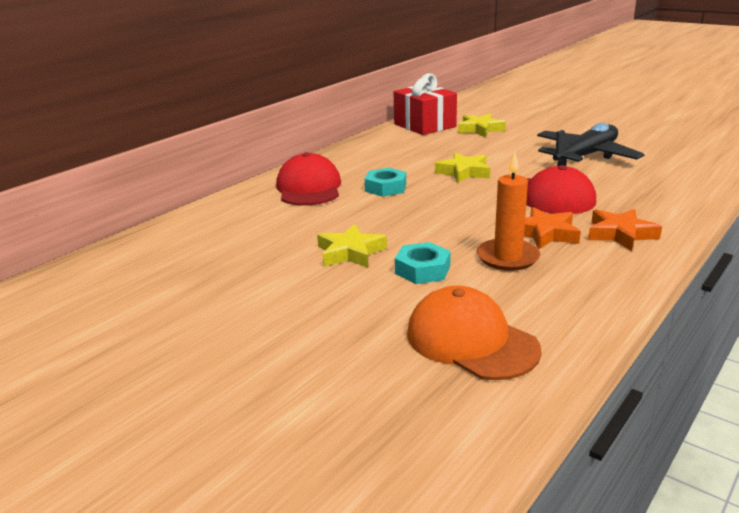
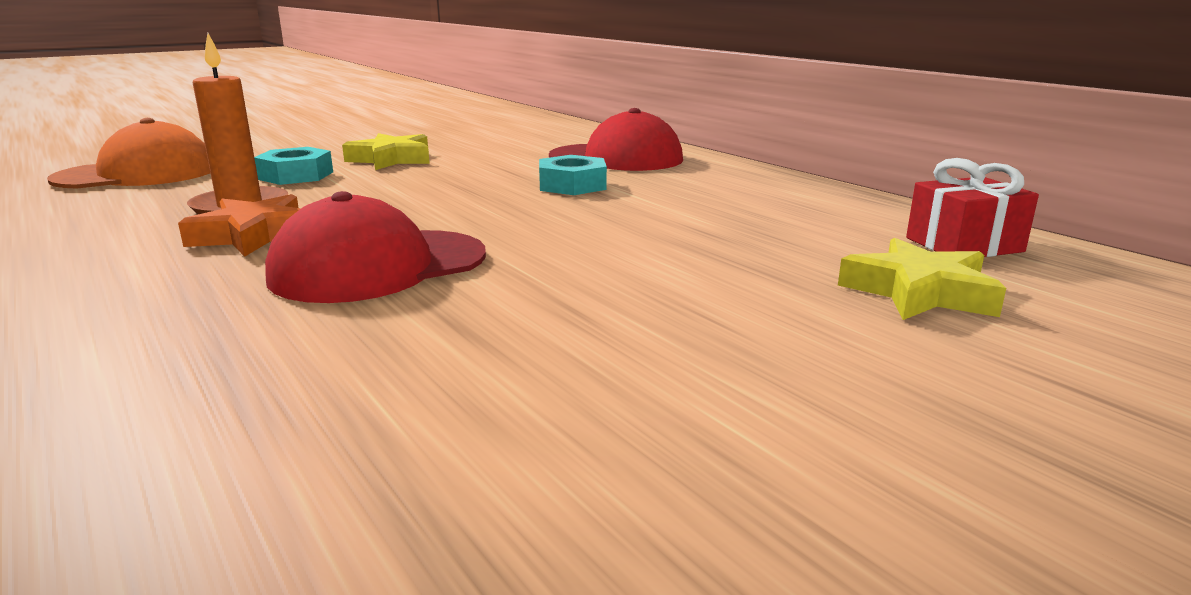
camera: 105 degrees right, 5 degrees down
red gift [394,73,457,135] -> red gift [906,158,1039,257], size x0.62
yellow star [435,152,490,183] -> none
black plane [537,123,645,166] -> none
orange star [588,209,662,251] -> none

